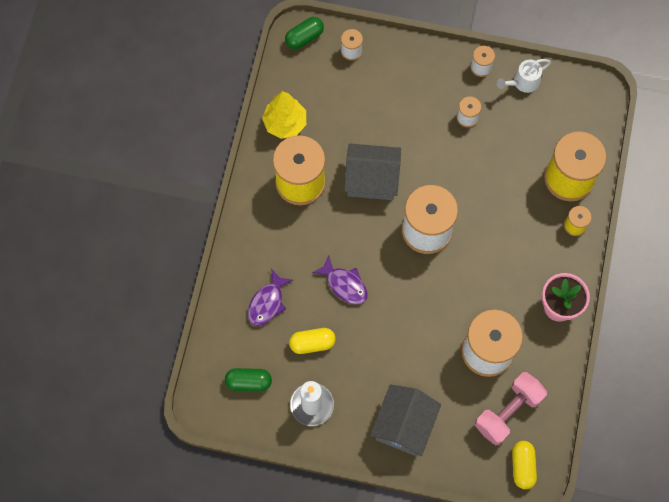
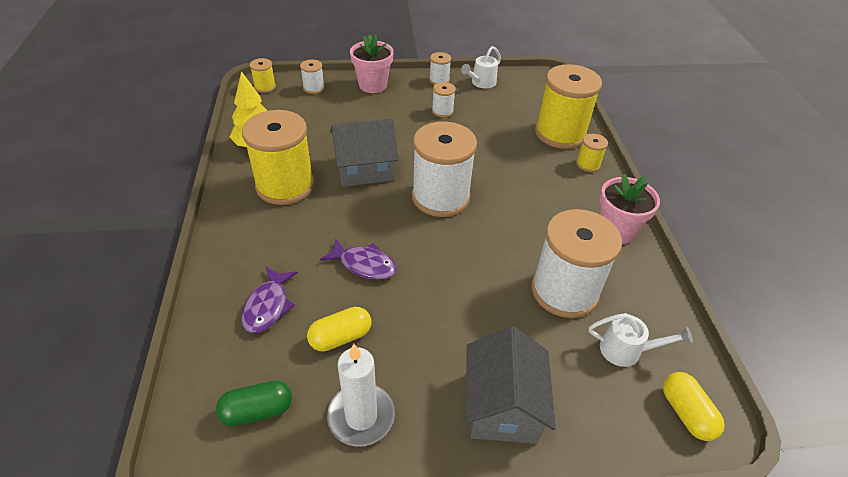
camera: 20 degrees left, 25 degrees down
green capsule [285,17,324,49] -> yellow spool [250,58,276,93]
pink dumbbell [475,372,547,445] -> white watering can [589,313,693,367]
none -> pink flower pot [350,34,393,93]

